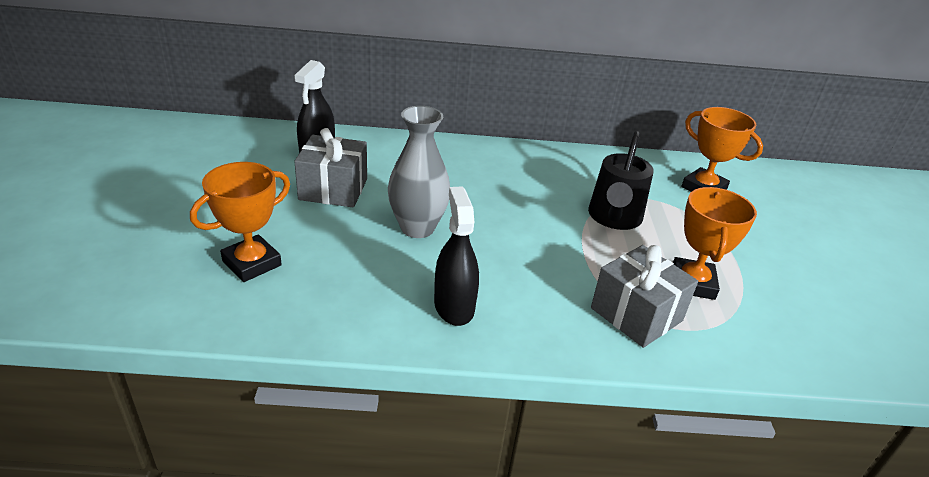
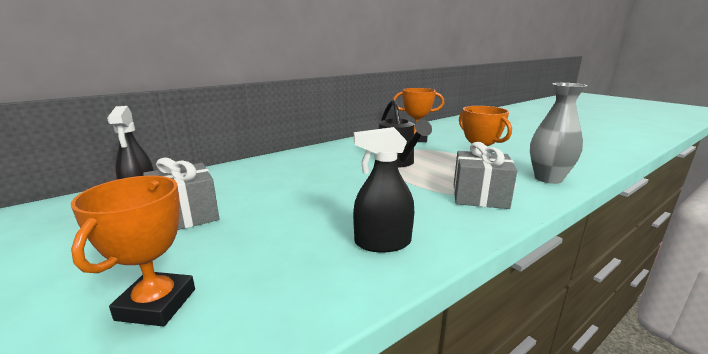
camera: 35 degrees left, 15 degrees down
grey vase [388,106,450,238] -> grey vase moved to [530,83,587,184]
black spray bottle [434,186,479,326] -> black spray bottle turned 45 degrees counterclockwise [353,127,414,252]

